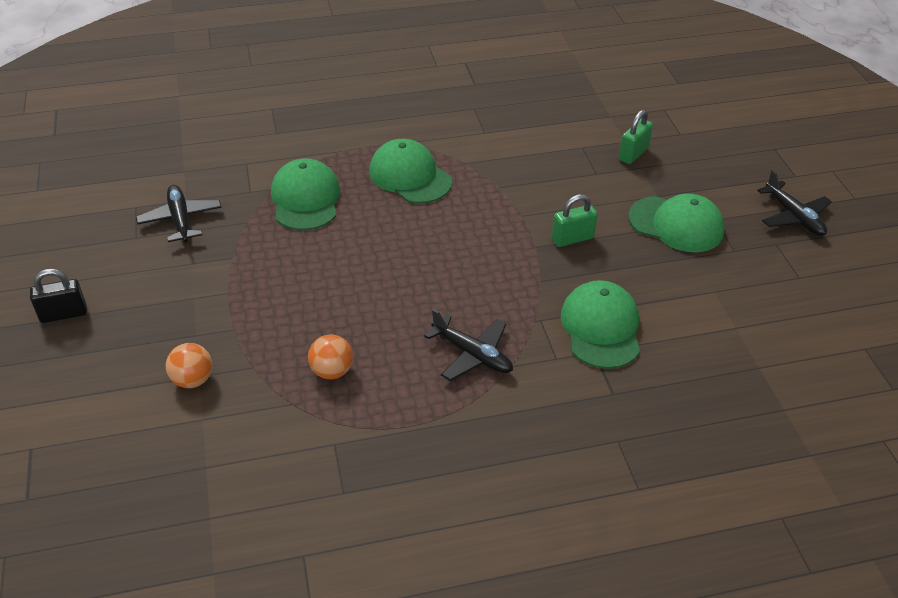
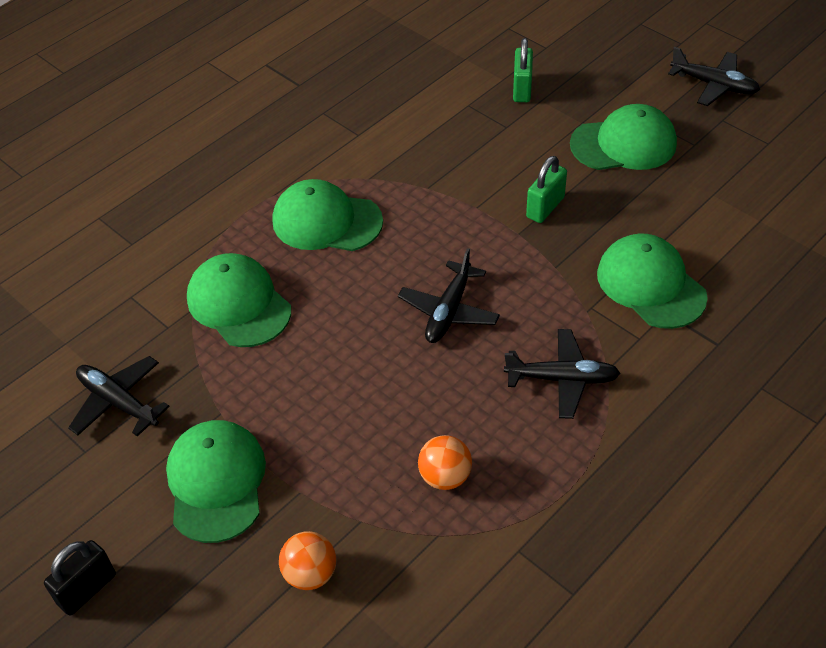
camera: 30 degrees left, 5 degrees up
none -> green cap [166,420,266,543]
none -> black plane [398,248,500,343]

